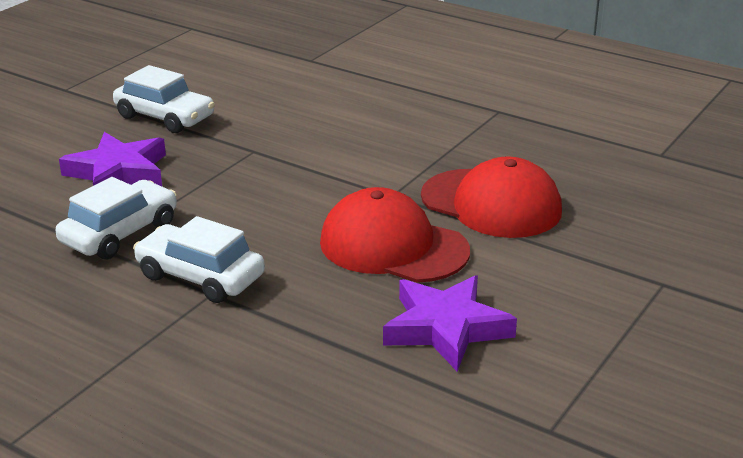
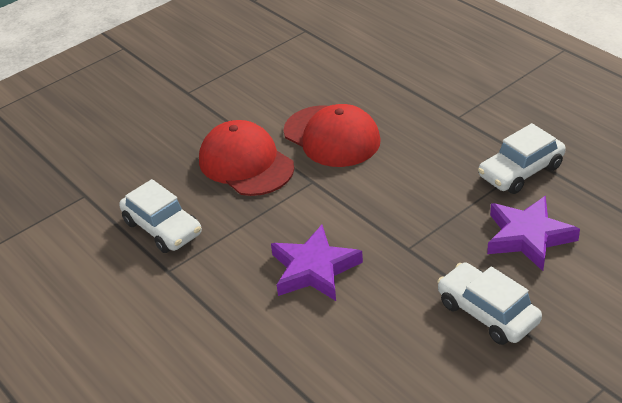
camera: 160 degrees left, 10 degrees up
white car [133,216,265,303] -> white car moved to [119,179,202,253]
purple star [383,275,517,372] -> purple star moved to [271,225,363,301]

